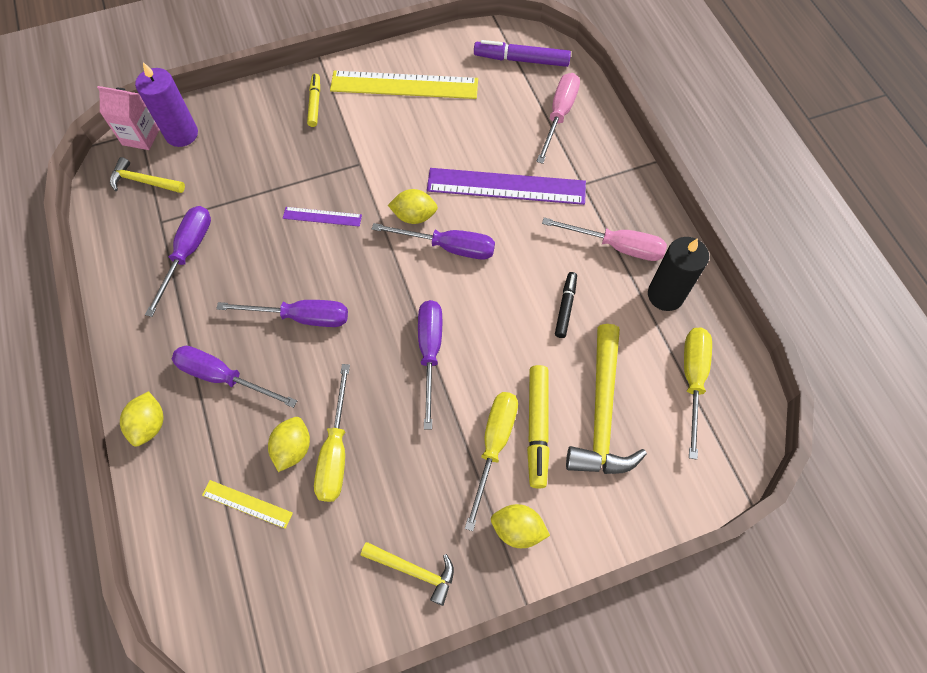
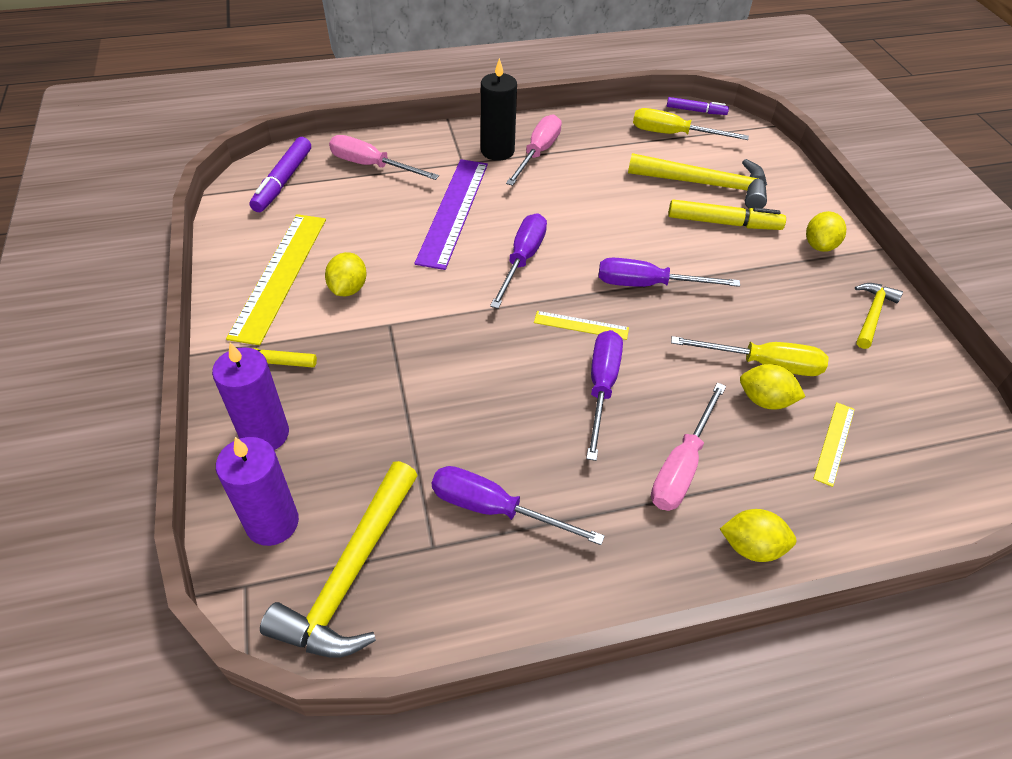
camera: 85 degrees left, 15 degrees down
pink carton [97,86,160,150] -> none
yellow hammer [110,157,185,193] -> yellow hammer [260,461,418,658], size x1.77
purple screwdriver [172,346,297,408] -> pink screwdriver [651,382,726,511]
purple ruler [283,207,362,227] -> none
yellow lemon [388,189,438,224] -> yellow lemon moved to [325,252,367,296]
yellow screwdriver [465,392,518,531] -> none
black marker [555,272,577,338] -> none
black candle [648,237,709,311] -> black candle moved to [481,58,517,161]
none -> purple candle [212,342,289,450]
none -> yellow ruler [534,311,629,340]
none -> purple marker [667,97,729,115]

